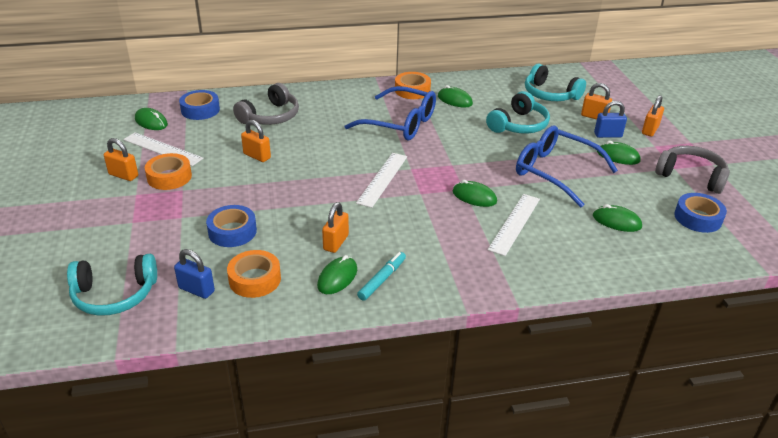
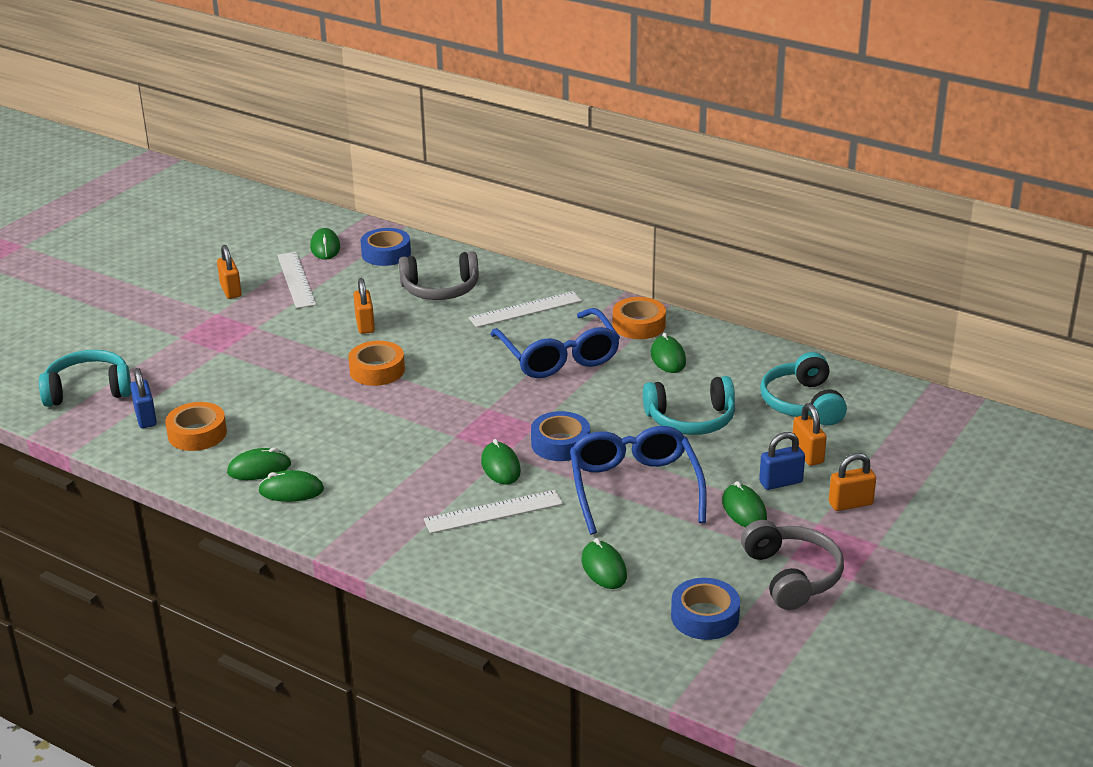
camera: 45 degrees right, 5 degrees down
turquoise headphones [67,254,157,316] -> turquoise headphones turned 135 degrees clockwise [39,350,131,407]
orange tape [145,153,192,190] -> orange tape moved to [348,341,405,386]
blue tape [206,205,257,247] -> blue tape moved to [531,411,590,461]
orange padlock [322,202,349,253] -> none
white ruler [356,153,407,208] -> white ruler moved to [468,291,582,328]
turquoise marker [357,252,406,301] -> green mouse [258,470,324,502]
blue padlock [594,101,627,138] -> blue padlock turned 60 degrees counterclockwise [759,432,805,490]

